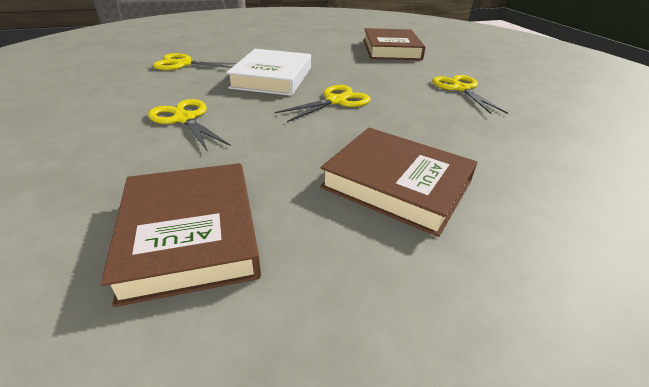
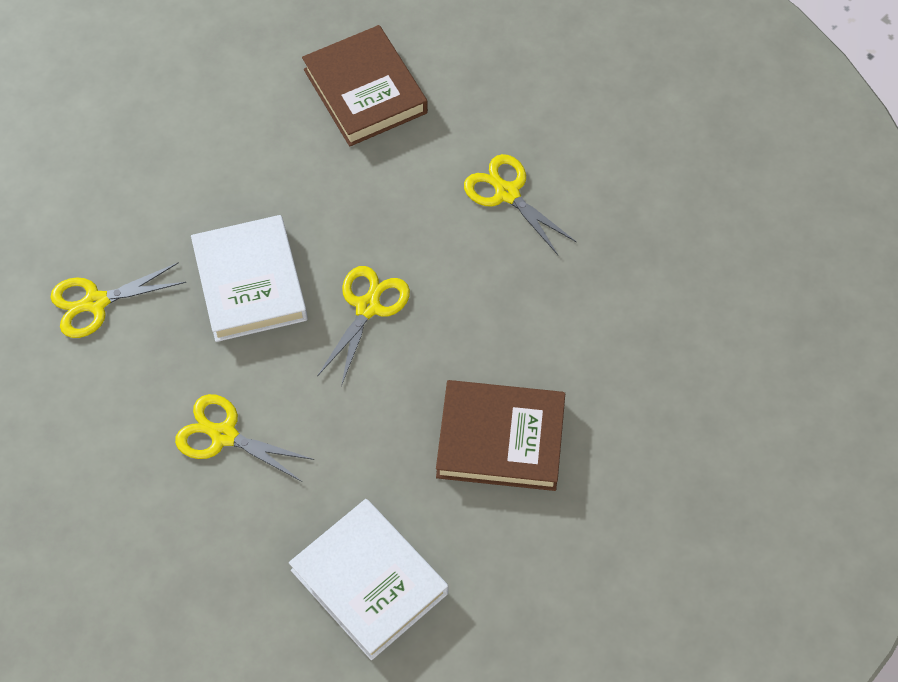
camera: 25 degrees left, 25 degrees up
brown book [101,163,261,307] -> white book [289,499,448,660]

